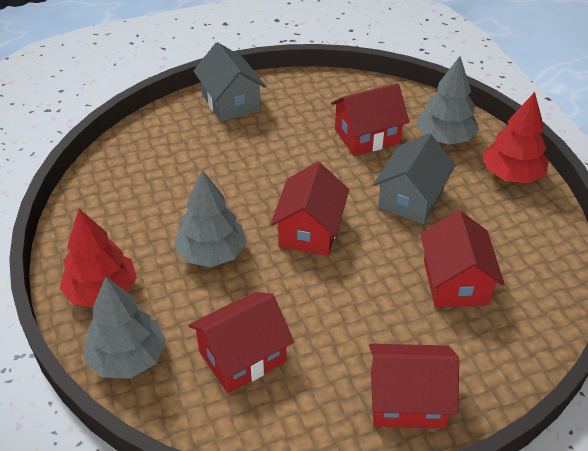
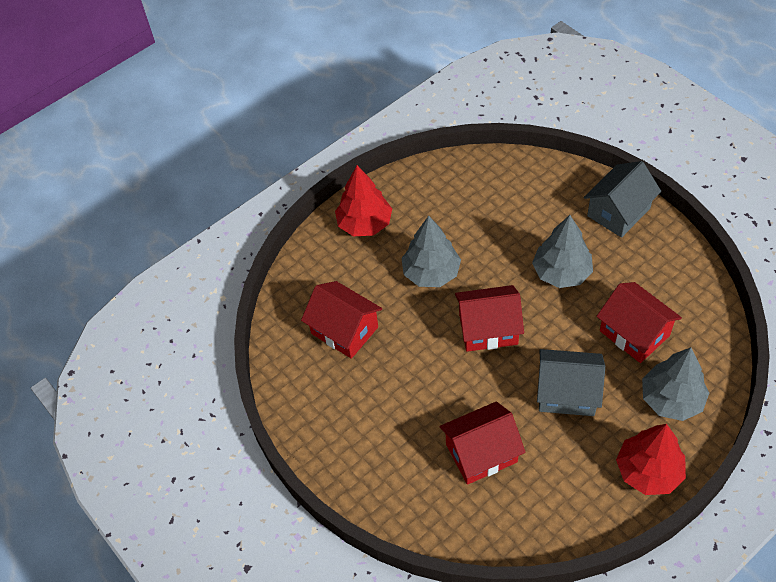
camera: 75 degrees right, 10 degrees up
grey tree [84,277,166,379] -> grey tree moved to [532,215,593,288]
red house [369,344,459,429] -> none

